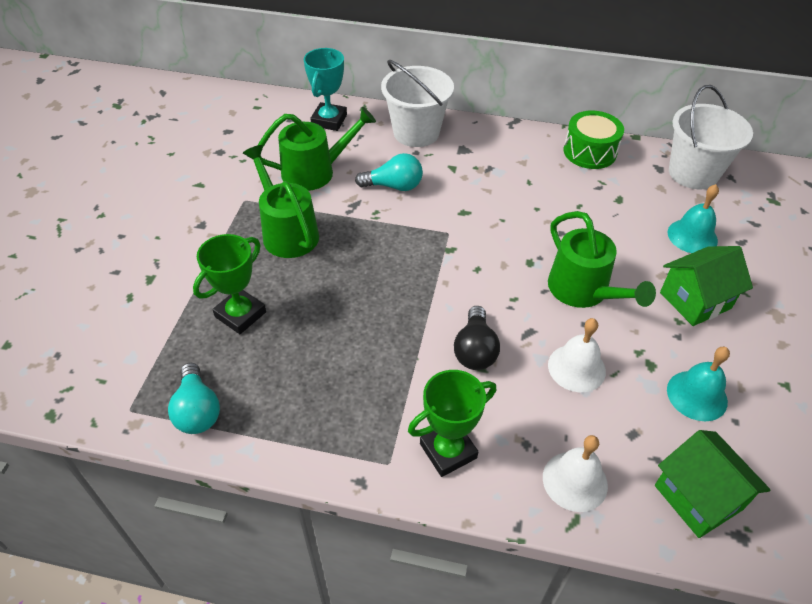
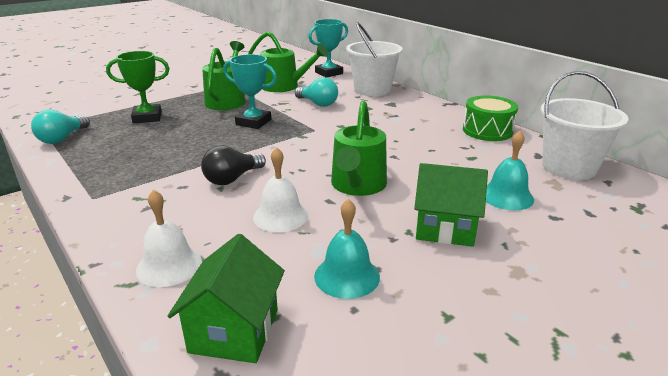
camera: 40 degrees right, 20 degrees down
green trophy [408,370,496,477] -> none
none -> turquoise trophy [223,54,277,129]

